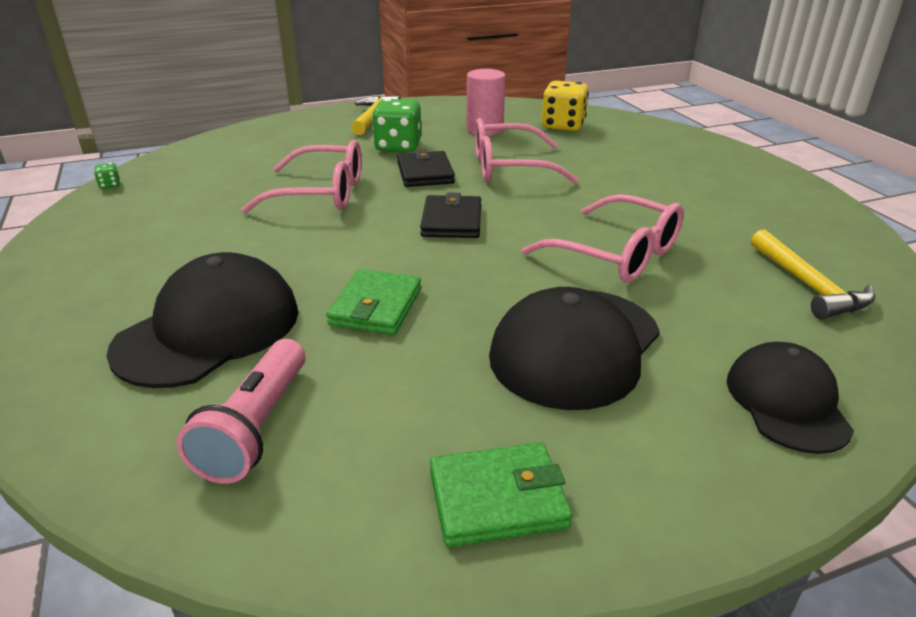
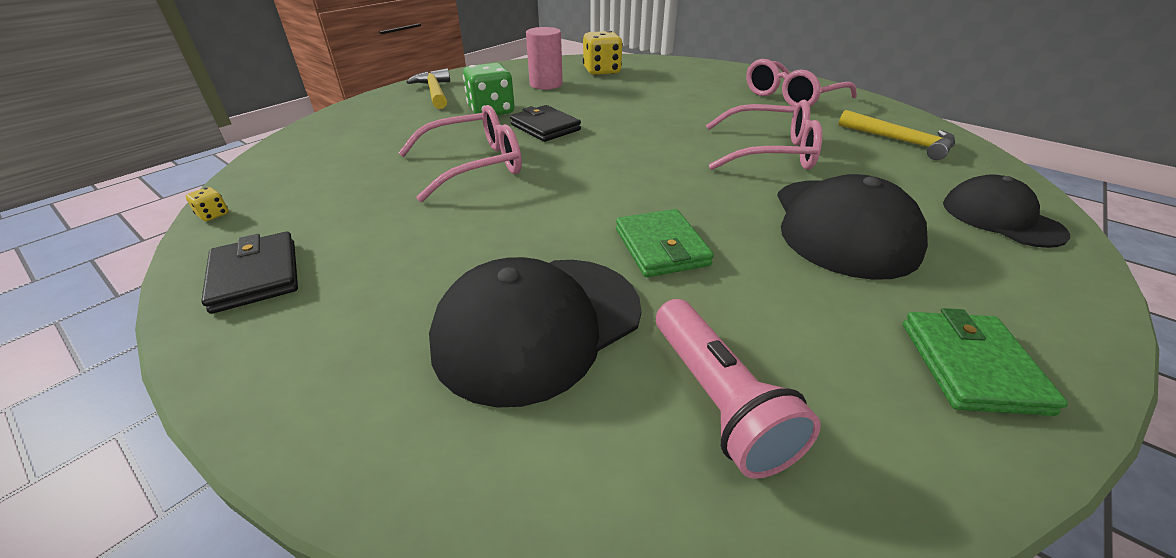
camera: 30 degrees left, 5 degrees up
green dice [94,163,120,189] -> yellow dice [186,187,229,221]
black cap [106,252,298,388] -> black cap turned 135 degrees counterclockwise [429,257,641,408]
black wallet [420,192,481,238] -> black wallet moved to [201,232,298,314]
green wallet [430,442,572,547] -> green wallet turned 45 degrees counterclockwise [903,308,1068,416]
pink glasses [474,118,579,184] -> pink glasses moved to [746,59,857,107]

